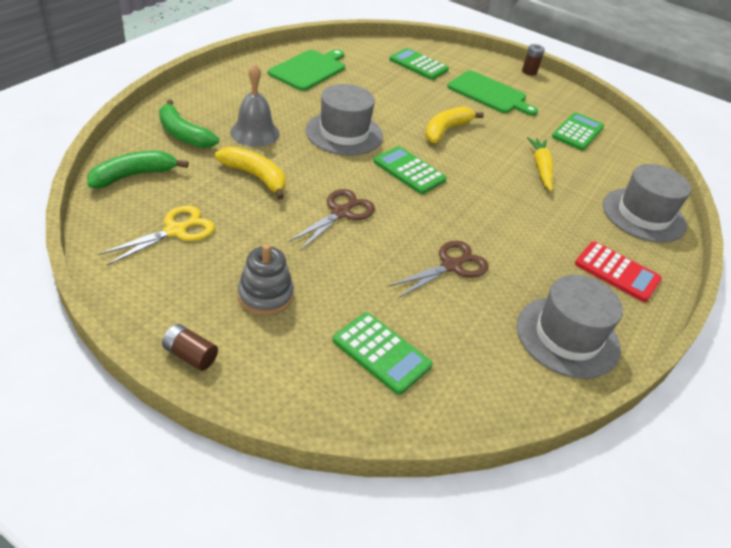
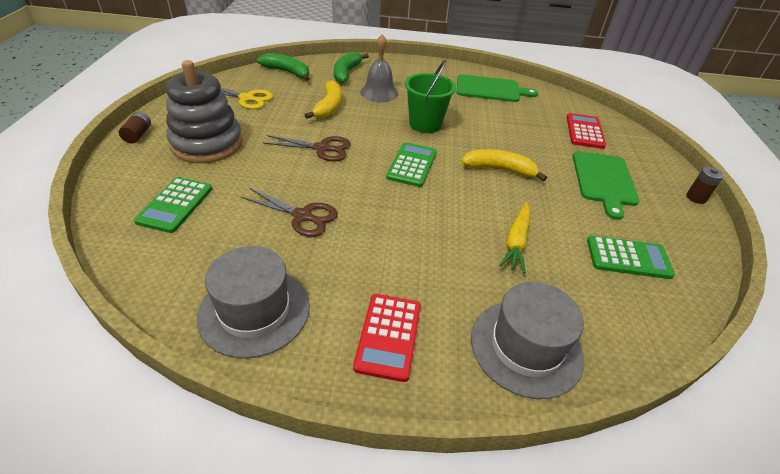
camera: 65 degrees right, 0 degrees up
grey stacking toy [238,244,294,316] -> grey stacking toy [166,60,243,163], size x1.74
grey hat [306,84,383,156] -> green bucket [405,60,456,133]
green calculator [389,48,449,80] -> red calculator [567,113,606,149]
yellow carrot [527,137,553,191] -> yellow carrot turned 135 degrees clockwise [499,202,530,273]

